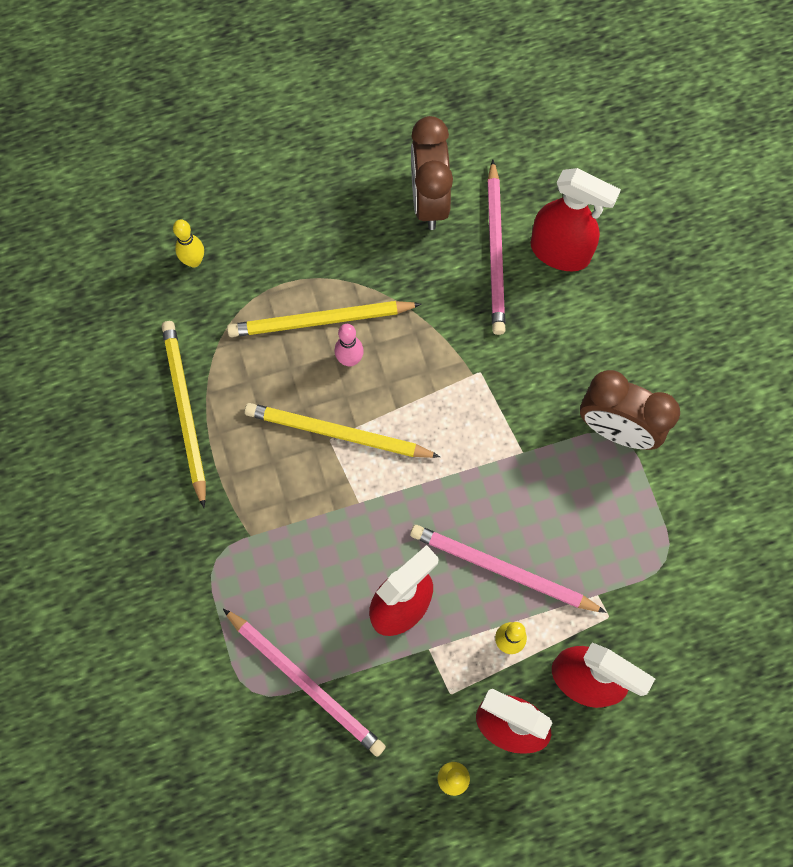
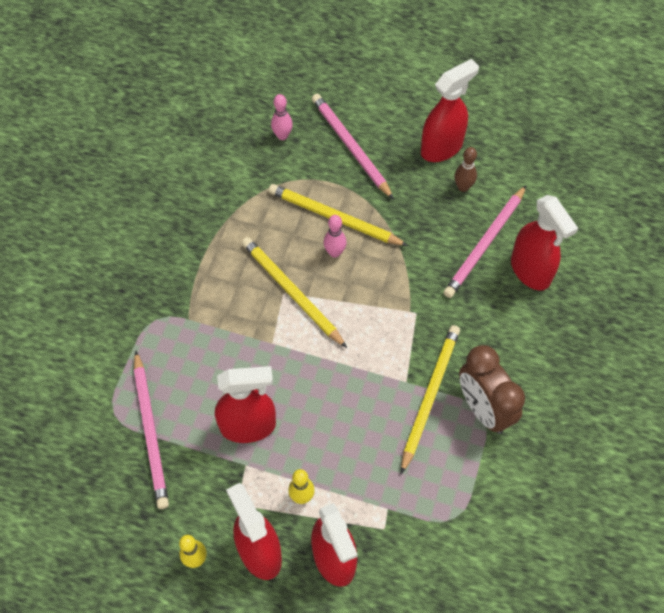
camera: 35 degrees right, 10 degrees down
yellow pencil [161,321,206,508] -> yellow pencil moved to [401,325,460,474]
yellow bowling pin [173,219,204,267] -> pink bowling pin [271,94,293,140]
pink pencil [410,525,606,613] -> pink pencil moved to [312,94,394,200]
brown clock [411,116,453,230] -> brown bowling pin [455,147,477,192]
none -> red spray bottle [421,59,479,162]

